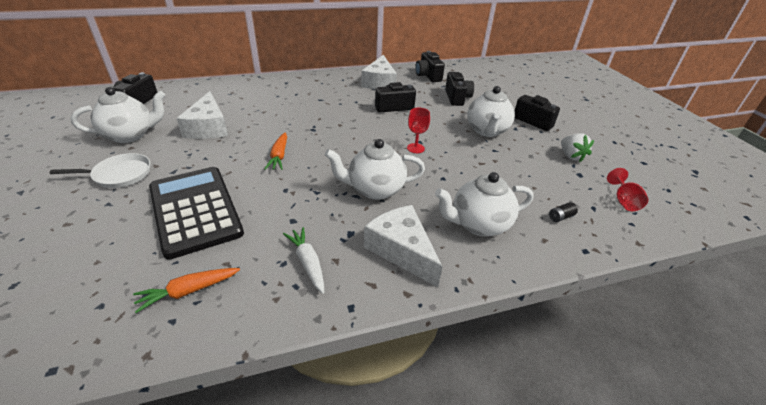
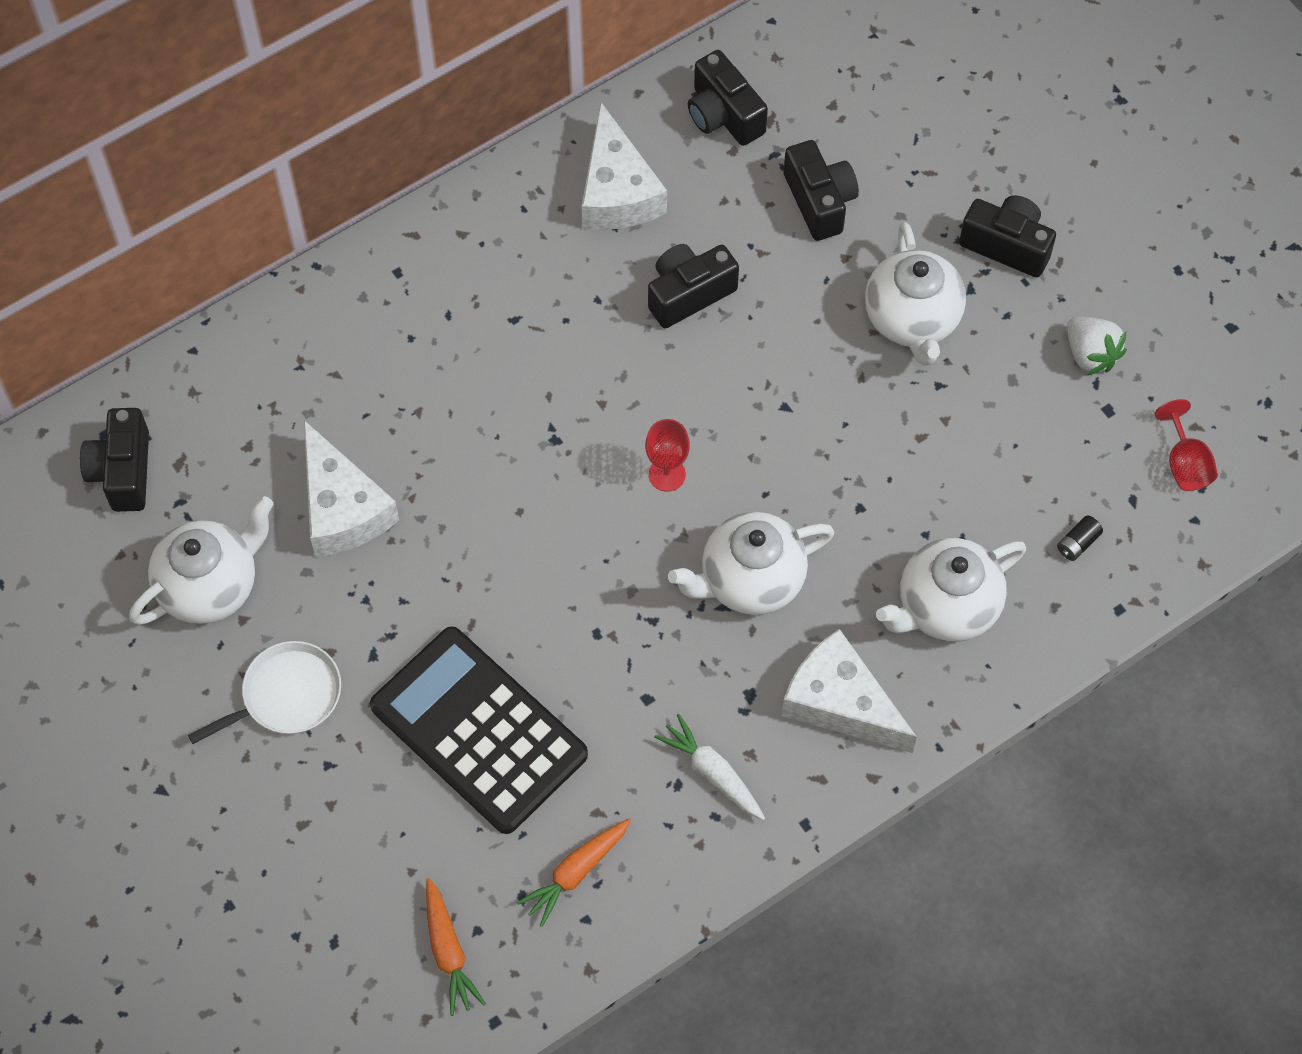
camera: 15 degrees left, 25 degrees up
orange carrot [264,133,287,170] -> orange carrot moved to [426,878,486,1016]
red goblet [407,107,430,153] -> red goblet moved to [645,419,690,492]

